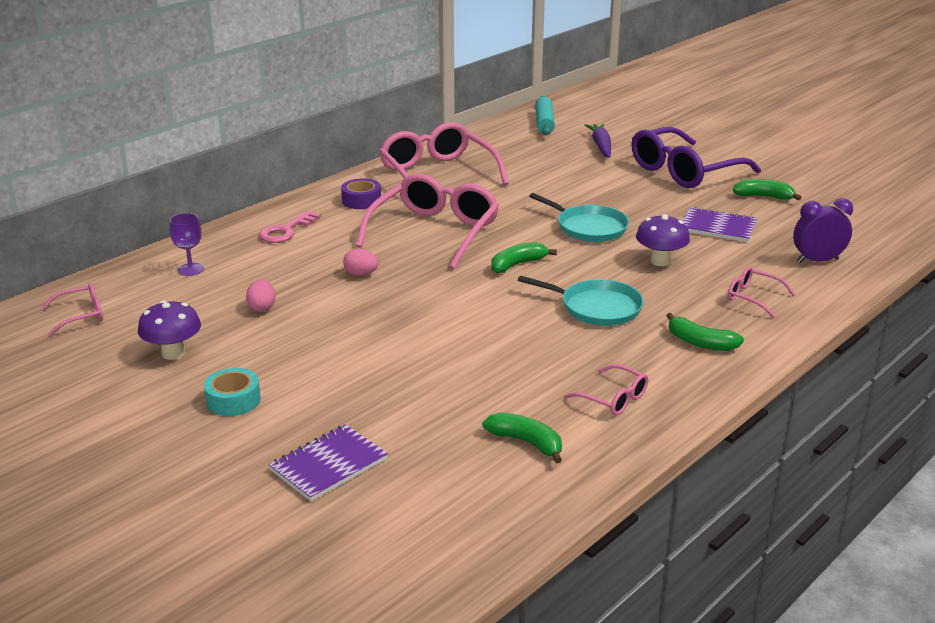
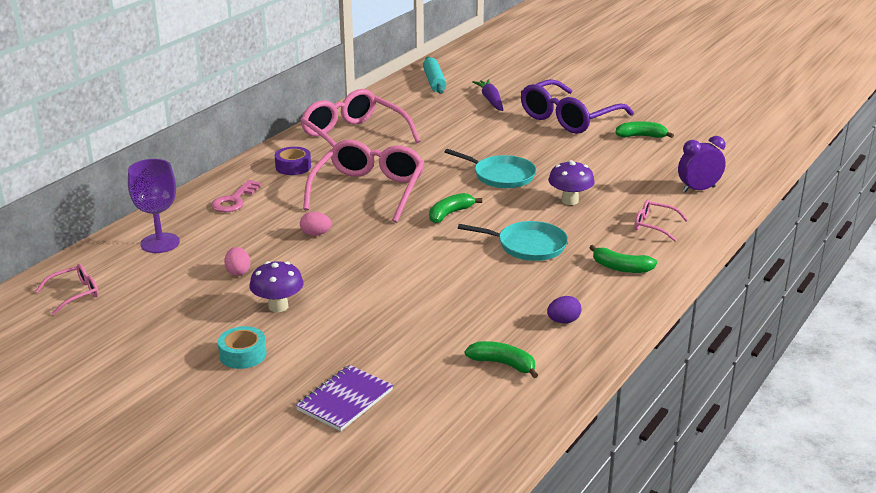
camera: 10 degrees left, 0 degrees up
purple mushroom [138,300,201,360] -> purple mushroom moved to [249,261,304,312]
purple goblet [169,213,204,276] -> purple goblet [128,159,180,253], size x1.65
pink glasses [564,364,648,416] -> purple egg [547,296,582,323]
purple notebook [682,207,757,242] -> none

